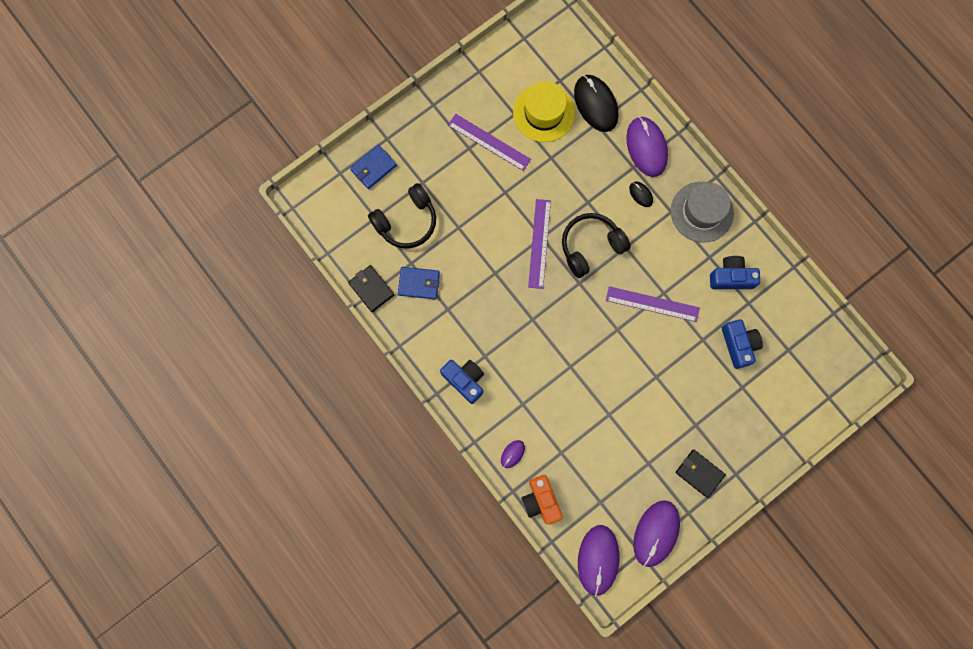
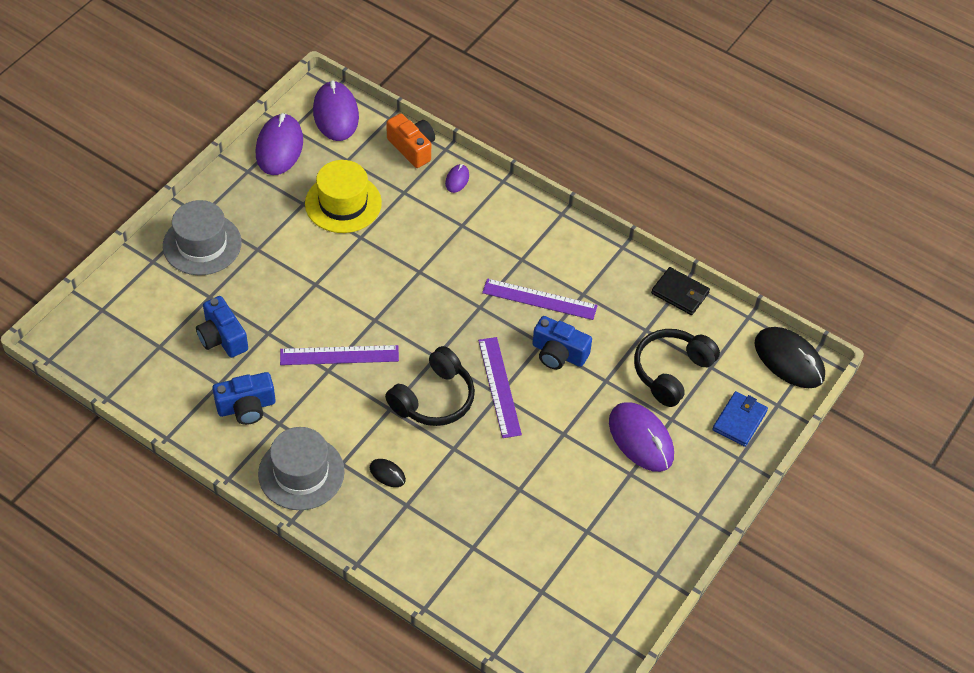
camera: 160 degrees right, 25 degrees down
blue wallet [398,267,440,299] -> none
blue camera [440,360,484,404] -> blue camera moved to [532,316,592,370]
purple ruler [448,114,531,171] -> purple ruler moved to [482,278,598,320]
yellow hat [513,81,575,142] -> yellow hat moved to [305,160,382,233]
black mouse [574,75,618,132] -> black mouse moved to [754,327,825,388]
purple mouse [626,116,668,177] -> purple mouse moved to [609,402,674,472]
black wallet [676,450,726,498] -> none
none -> grey hat [163,200,242,275]

